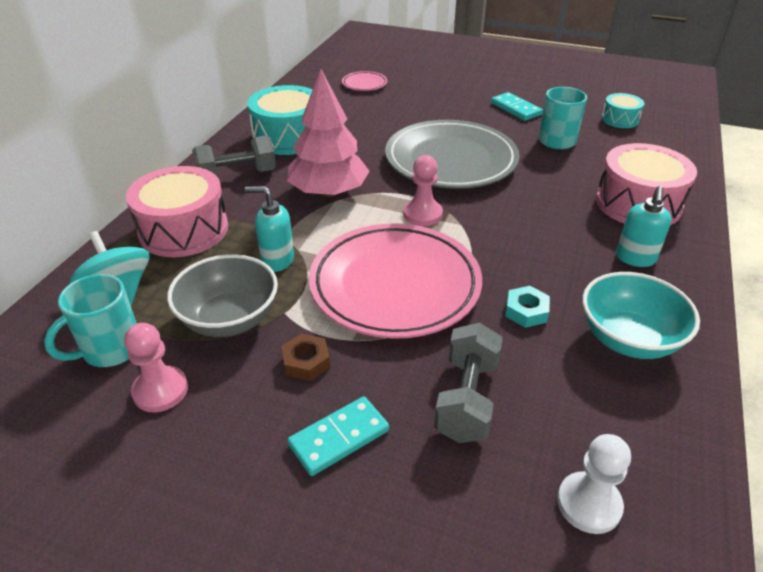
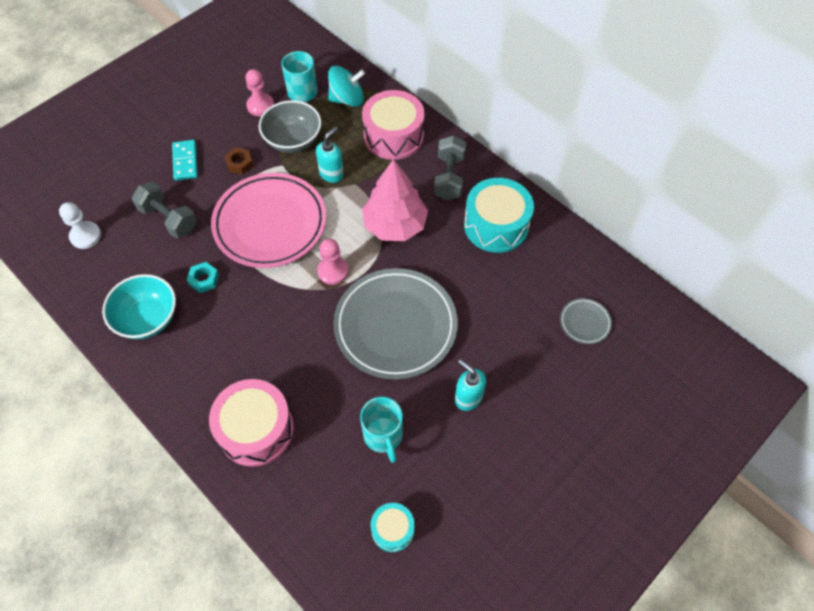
camera: 115 degrees right, 20 degrees up
pink plate [342,71,387,91] -> grey plate [560,298,612,344]
turquoise domino [491,92,543,121] -> none
turquoise soap dispenser [616,186,672,267] -> turquoise soap dispenser moved to [455,359,486,411]

